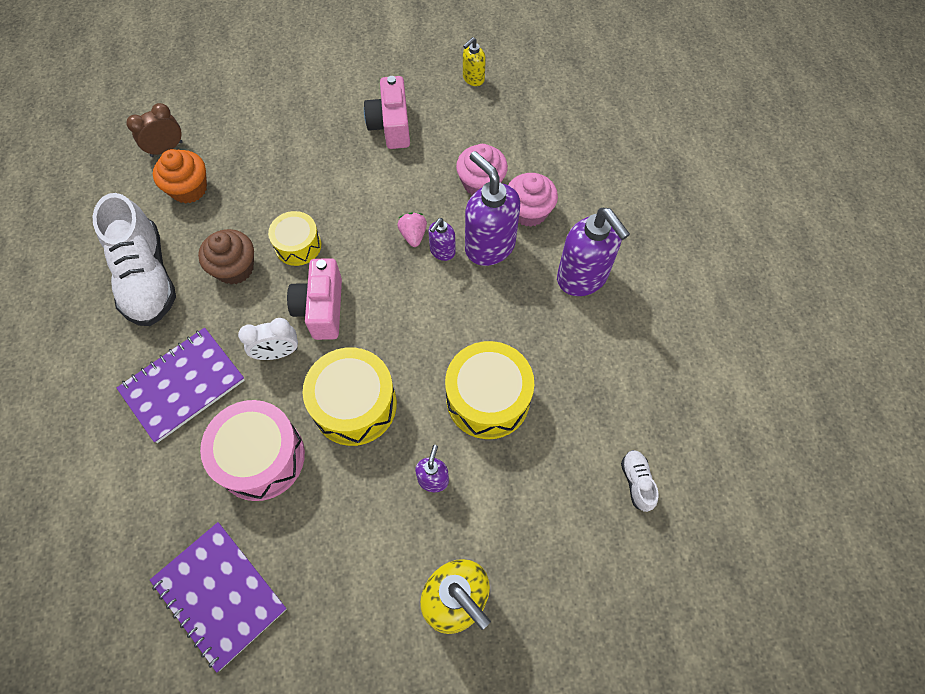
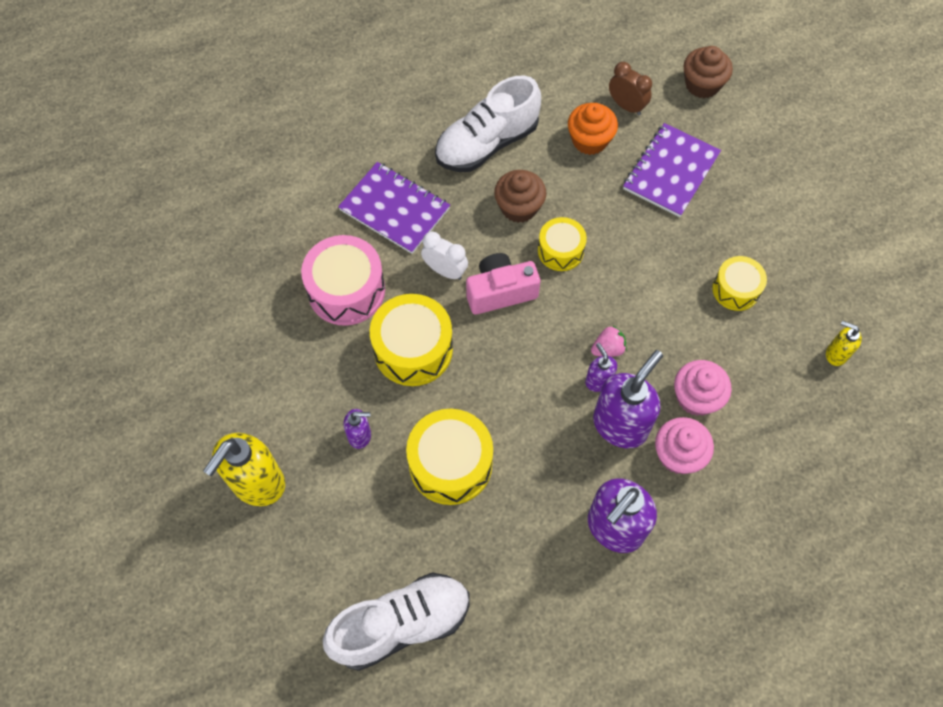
camera: 75 degrees right, 0 degrees up
purple notebook [150,522,287,672] -> purple notebook moved to [623,123,721,217]
white clock [238,318,298,360] -> white clock turned 150 degrees clockwise [421,231,468,280]
pink camera [364,76,410,149] -> yellow drum [712,256,767,311]
purple soap dispenser [428,218,456,261] -> purple soap dispenser turned 45 degrees clockwise [585,343,617,392]
white shoe [621,450,659,512] -> white shoe [323,572,469,671], size x2.36
none -> brown cupcake [684,46,733,98]

